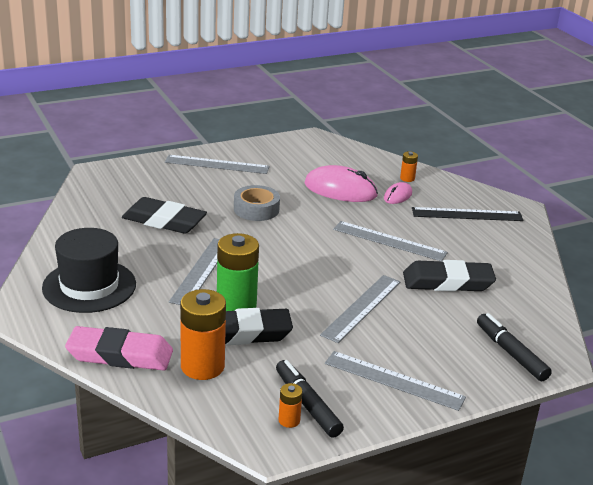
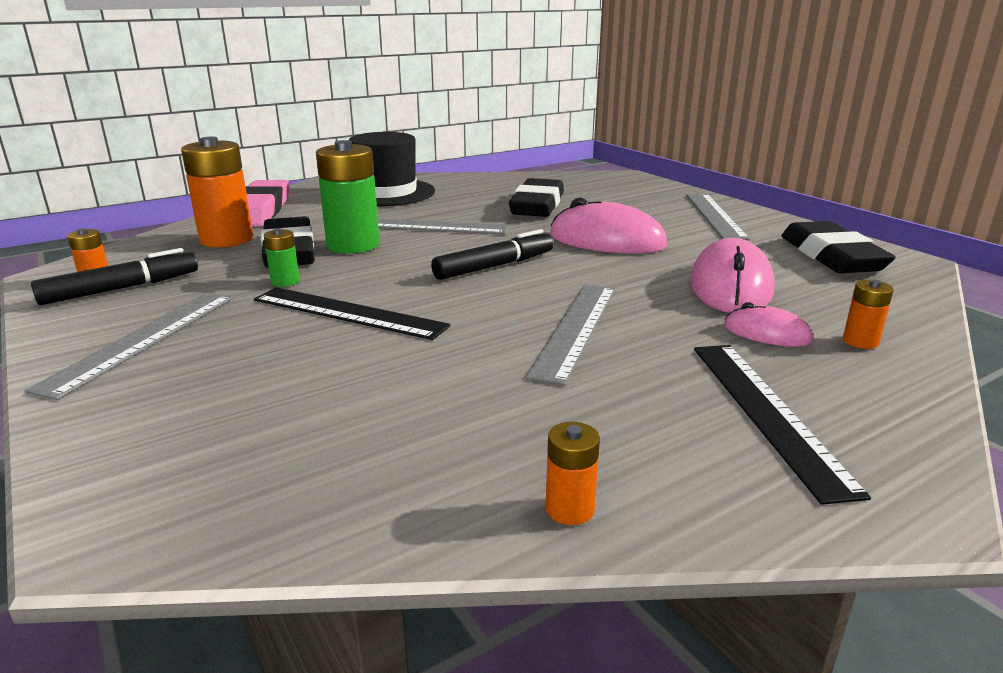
camera: 85 degrees right, 5 degrees down
grey tape [234,185,280,221] -> pink mouse [550,198,667,254]
grey ruler [320,275,401,343] -> black ruler [254,287,451,340]
black eraser [403,260,496,292] -> black eraser moved to [781,221,896,273]
black marker [477,313,552,381] -> black marker moved to [431,229,554,280]
none -> green battery [264,228,300,287]
none -> orange battery [546,422,600,525]

